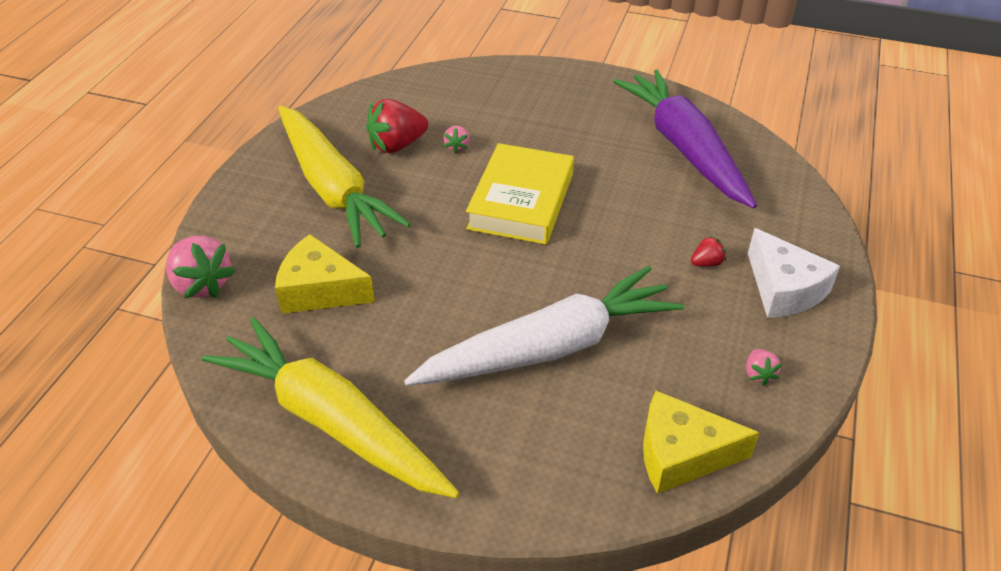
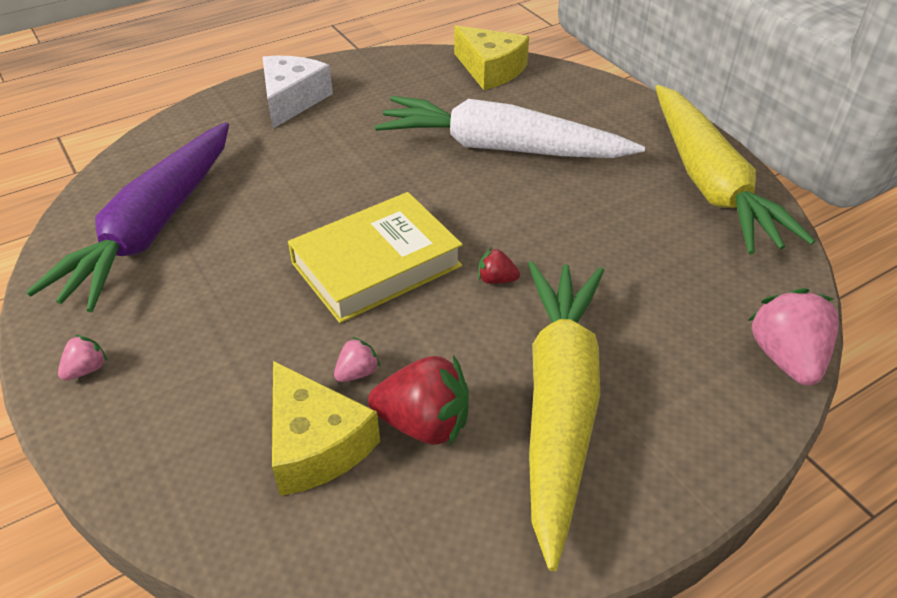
camera: 140 degrees left, 0 degrees up
yellow cheese [275,234,375,314] -> yellow cheese moved to [272,361,380,496]
red strawberry [691,236,726,267] -> red strawberry moved to [478,247,520,284]
pink strawberry [746,349,782,386] -> pink strawberry moved to [58,335,107,380]

